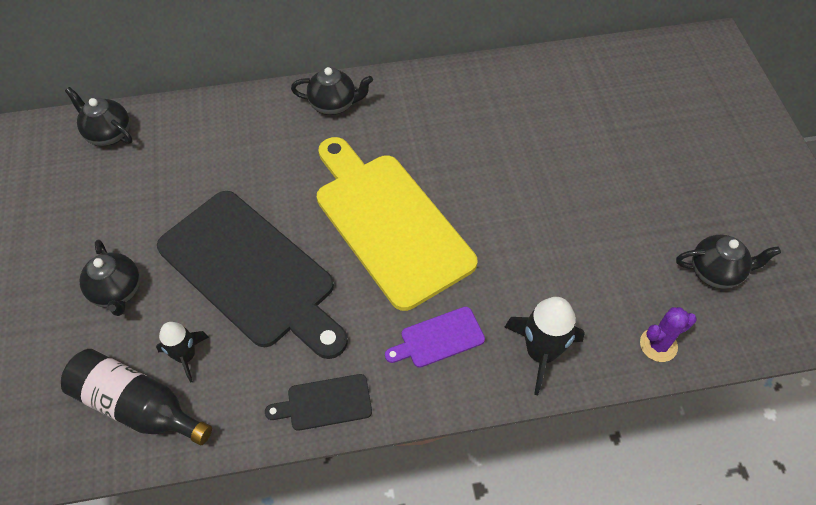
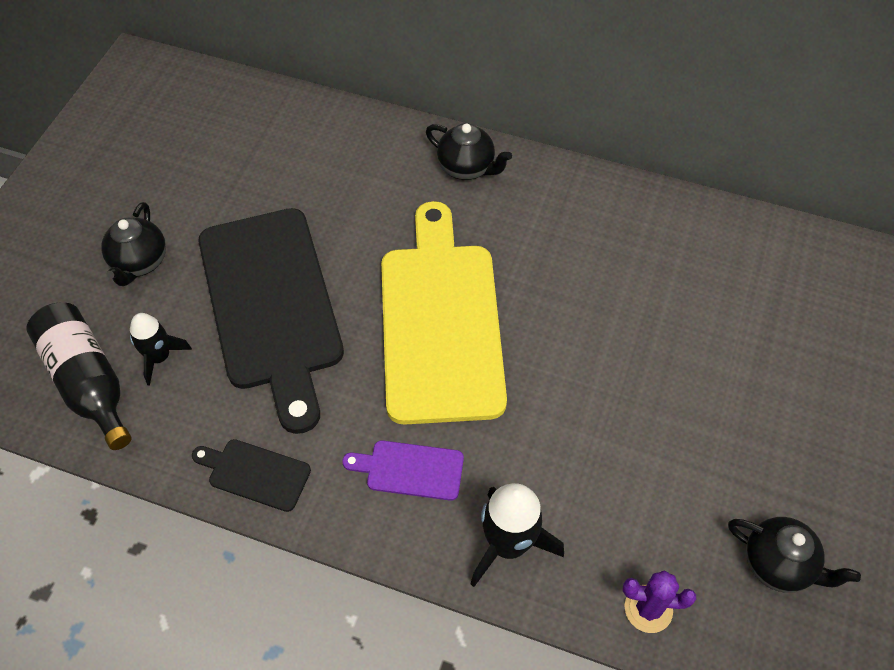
camera: 30 degrees right, 0 degrees up
black teapot [65,87,133,146] -> none

